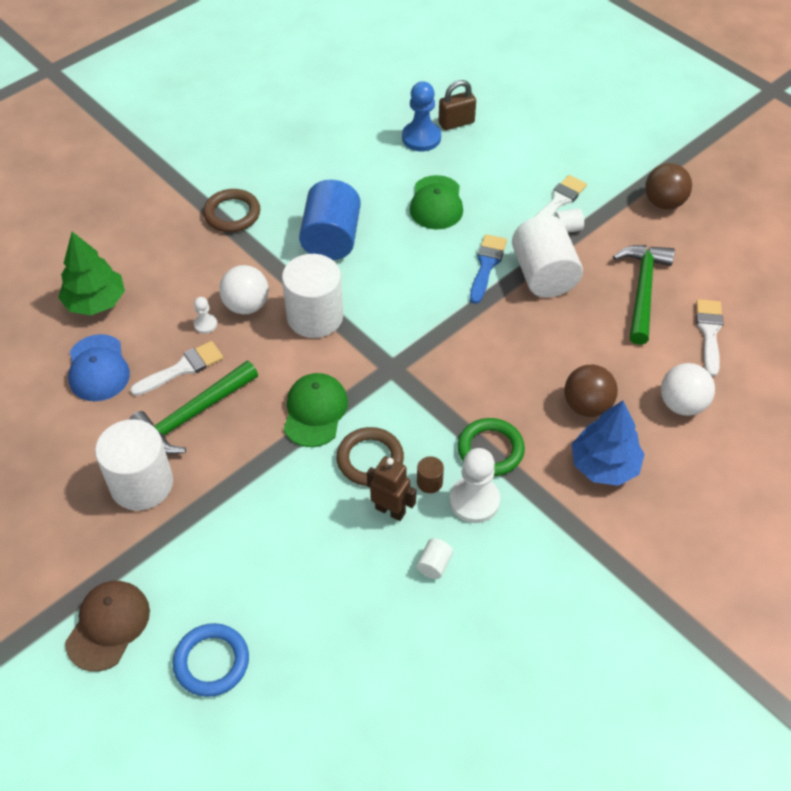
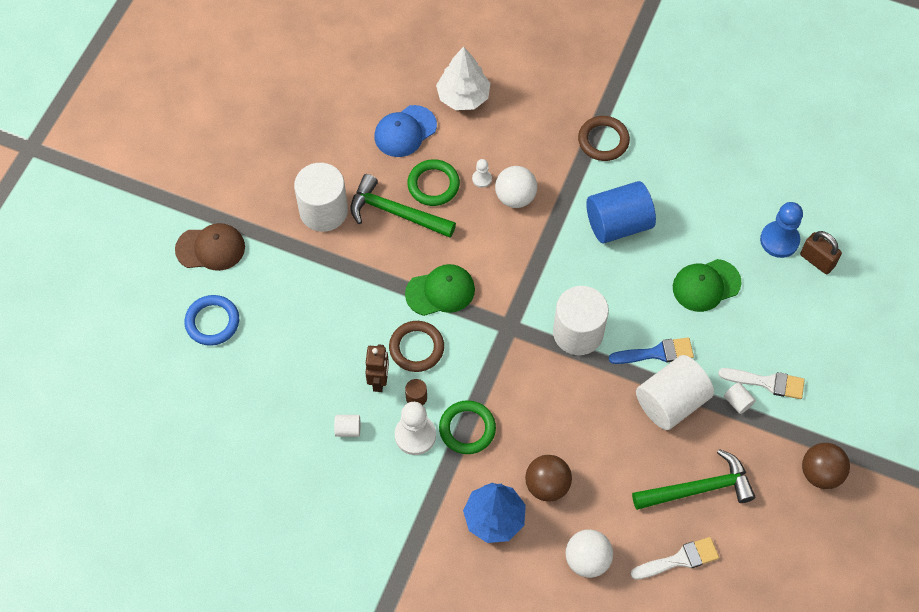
camera: 65 degrees right, 10 degrees up
green tree [58,232,125,315] -> white tree [436,47,490,110]
white brush [130,341,223,396] -> green ring [407,159,460,206]
white cylinder [282,254,343,338] -> white cylinder moved to [553,286,609,355]

